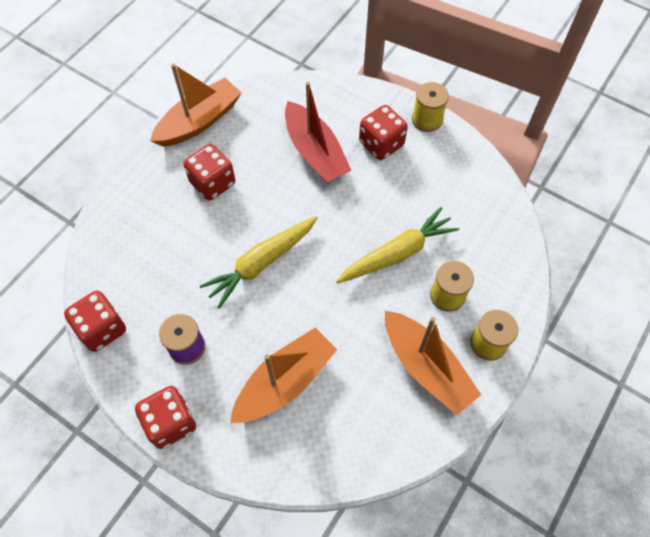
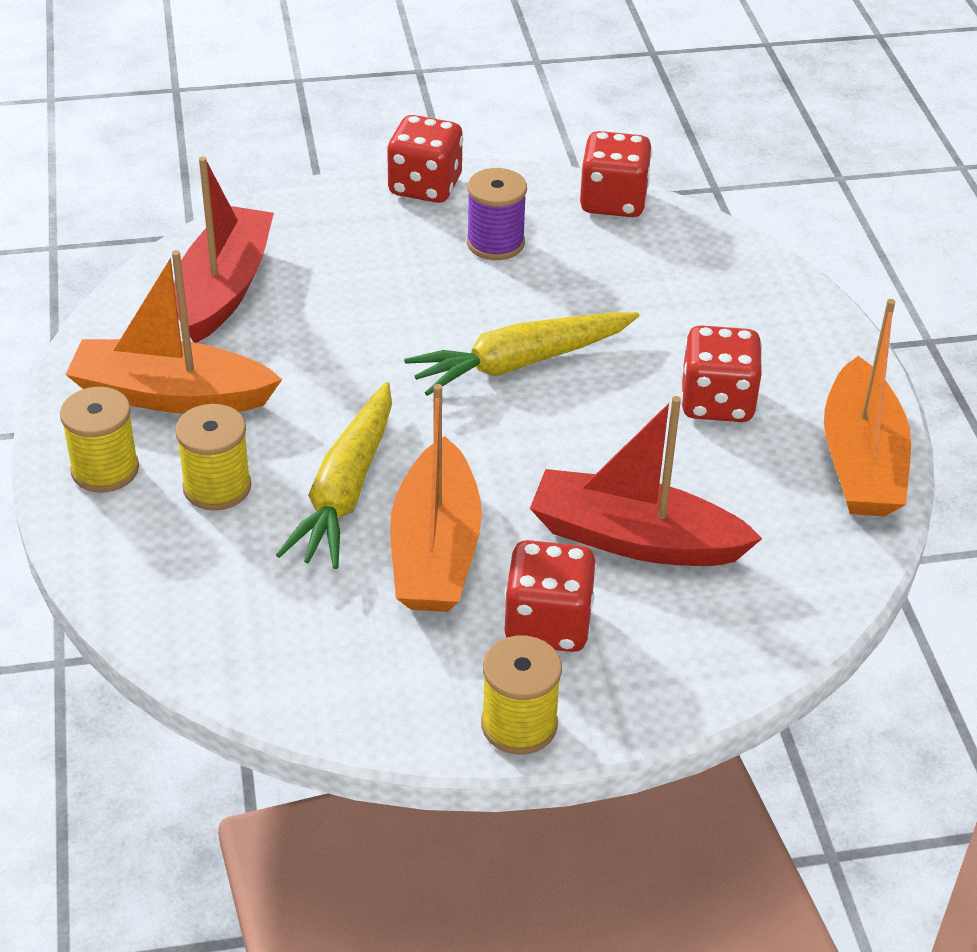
camera: 135 degrees right, 20 degrees down
yellow carrot [200,216,318,309] -> yellow carrot turned 120 degrees counterclockwise [404,312,639,396]
orange boat [230,328,337,423] -> orange boat moved to [390,384,482,612]
none -> red boat [174,156,274,343]

